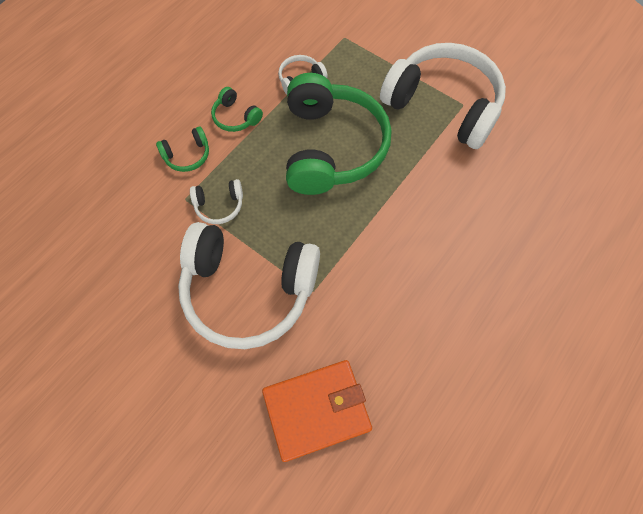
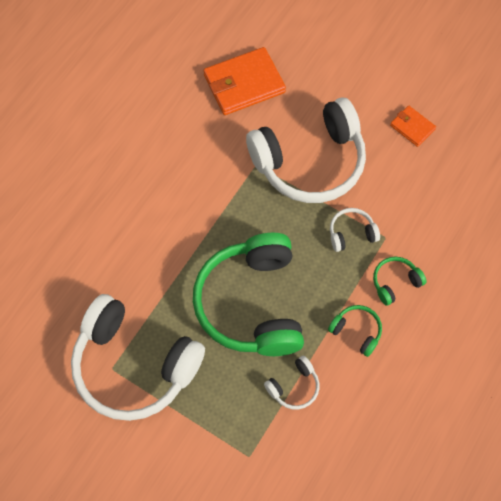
camera: 175 degrees right, 0 degrees up
white headphones [178,222,320,349] -> white headphones turned 150 degrees clockwise [246,98,366,203]
none -> orange wallet [390,106,436,147]

